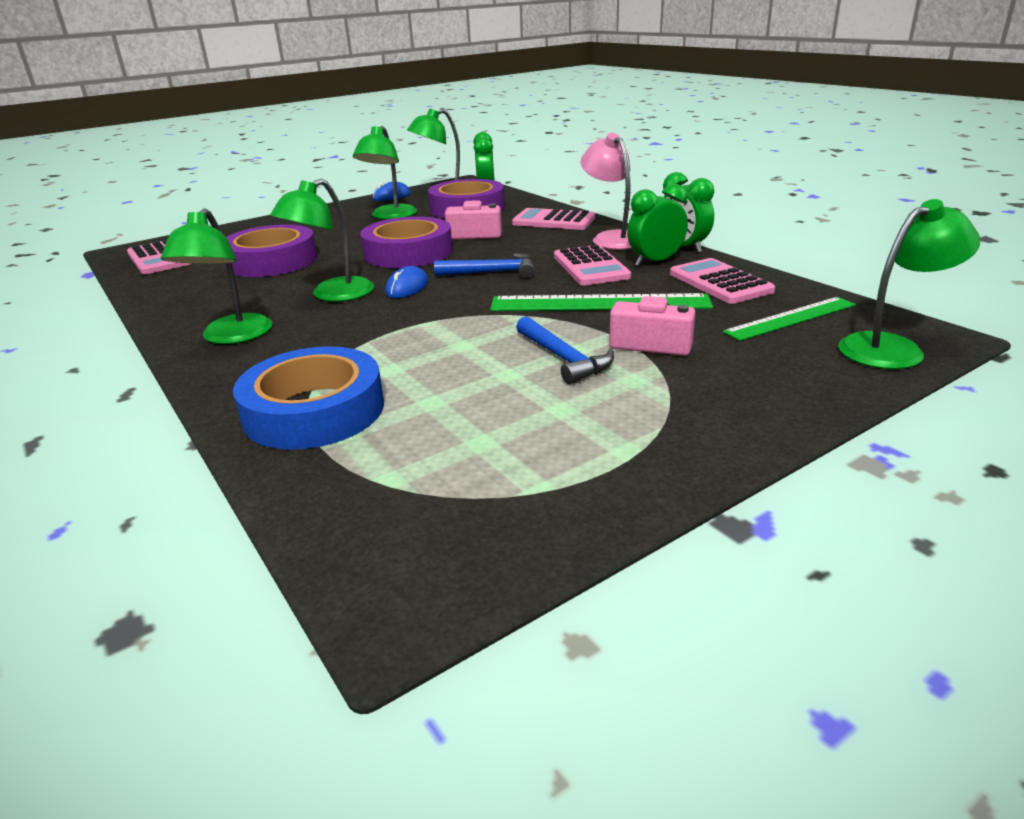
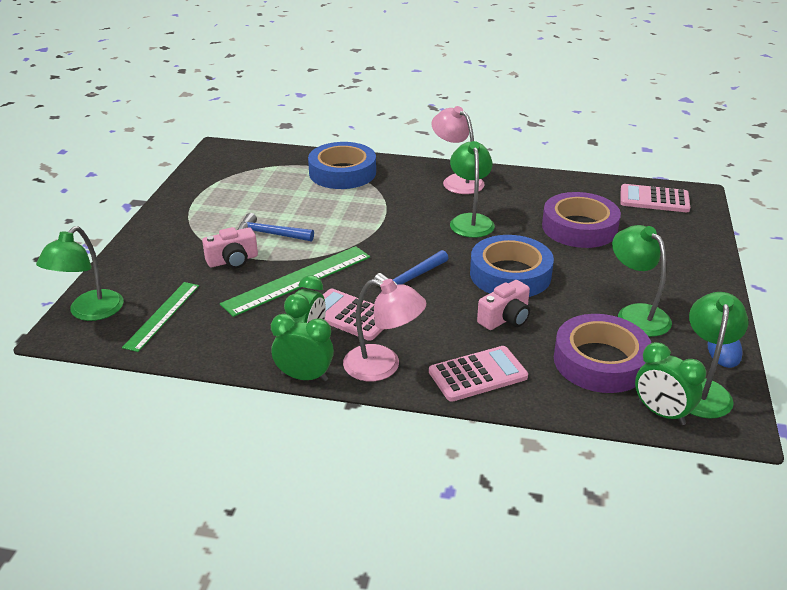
camera: 135 degrees right, 5 degrees up
green lamp [161,208,272,344] -> pink lamp [432,106,485,194]
purple tape [360,216,453,268] -> blue tape [470,235,554,297]
blue mouse [385,266,428,298] -> none
pink calculator [670,258,775,304] -> none

